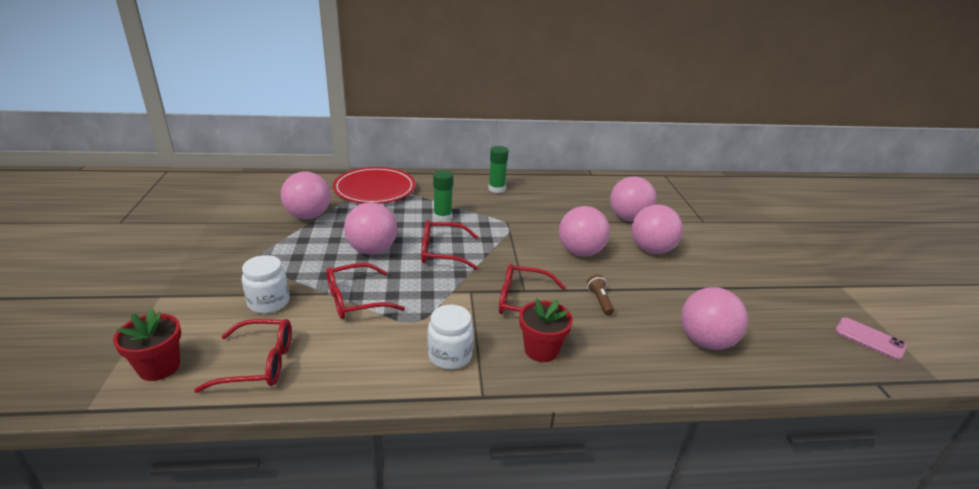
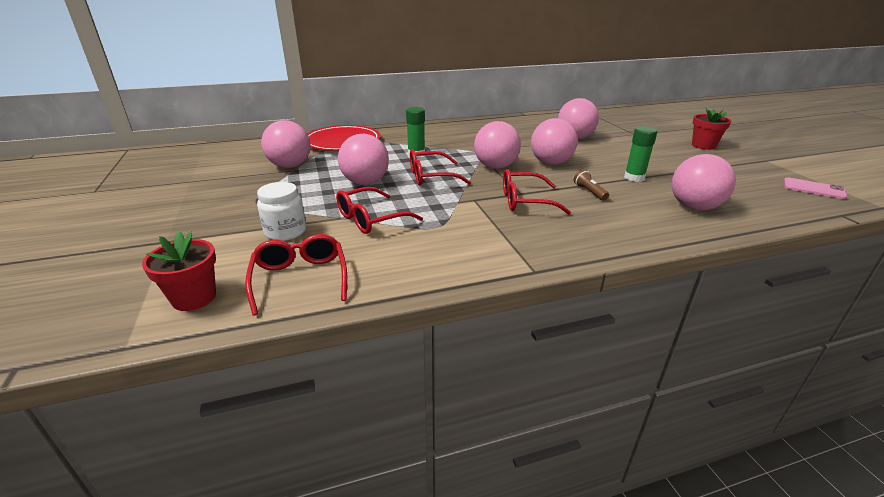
camera: 10 degrees left, 0 degrees up
red glasses [194,319,291,393] -> red glasses turned 90 degrees counterclockwise [245,234,347,316]
white jar [428,305,474,370] -> none
green glue stick [488,146,509,193] -> green glue stick moved to [624,126,657,182]
red flower pot [519,298,573,362] -> red flower pot moved to [692,108,731,150]
pink ball [632,204,683,254] -> pink ball moved to [474,121,521,169]

